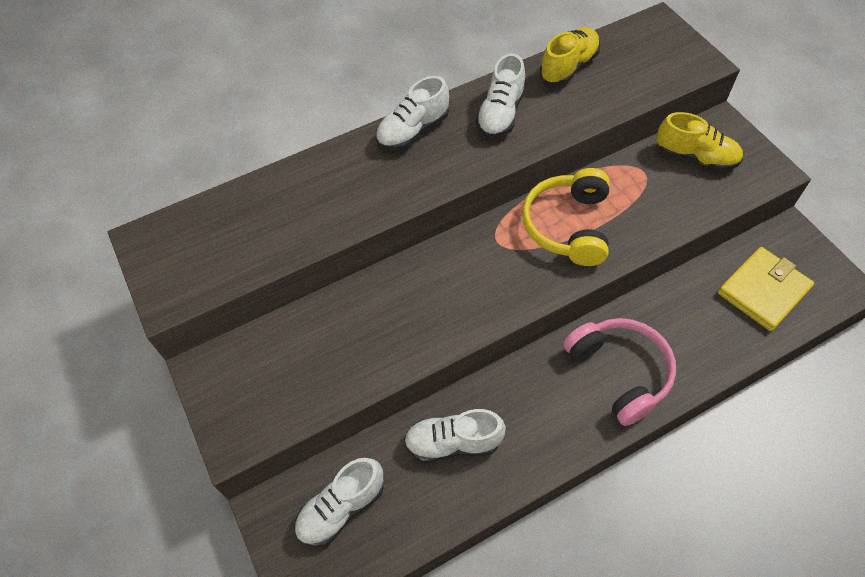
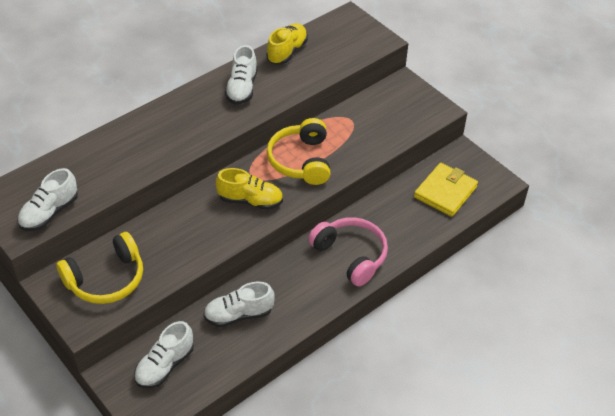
camera: 15 degrees left, 10 degrees down
white shoe [376,76,449,151] -> white shoe moved to [18,168,78,231]
yellow shoe [656,112,743,171] -> yellow shoe moved to [216,168,283,210]
none -> yellow headphones [56,232,143,304]

